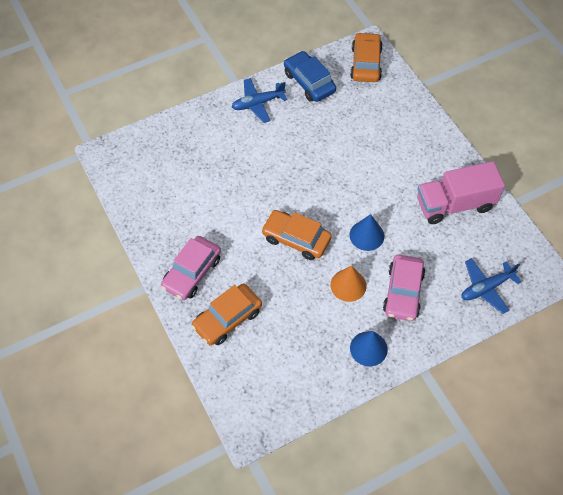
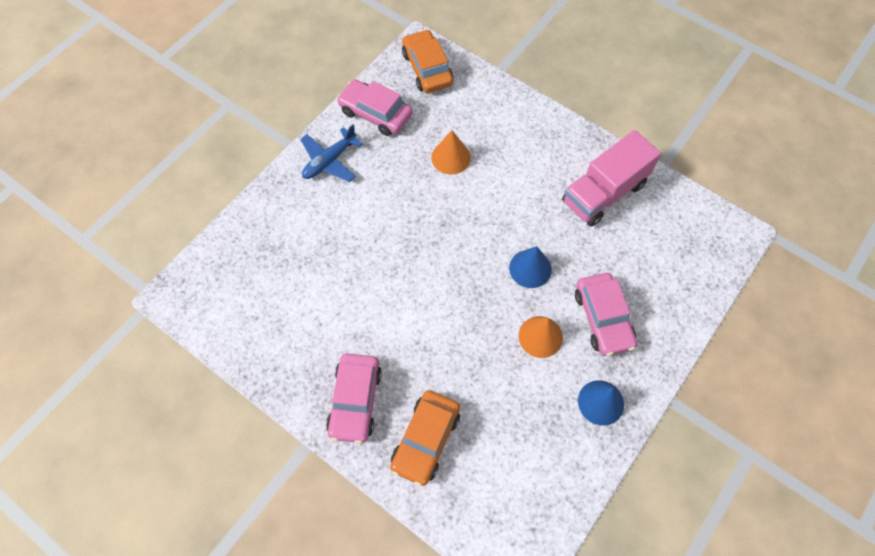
camera: 25 degrees left, 5 degrees up
orange car [261,210,332,260] -> none
blue car [284,51,336,102] -> pink car [337,79,413,136]
blue plane [462,258,521,314] -> none
none -> orange cone [431,130,471,175]

